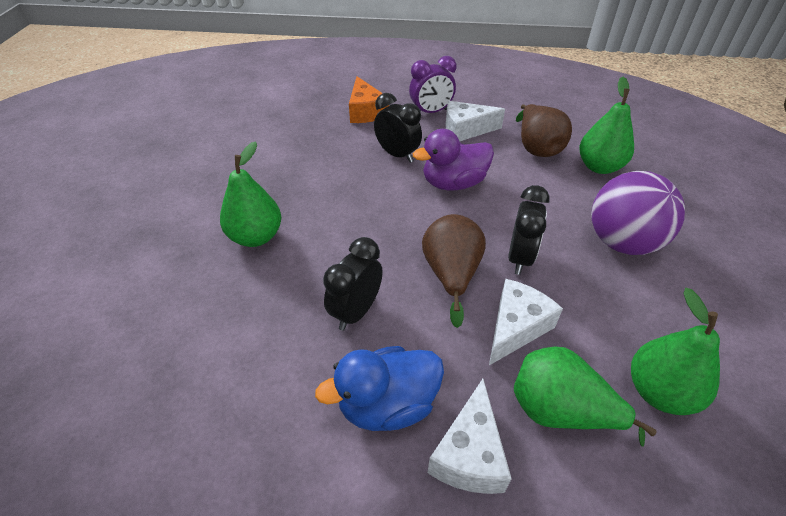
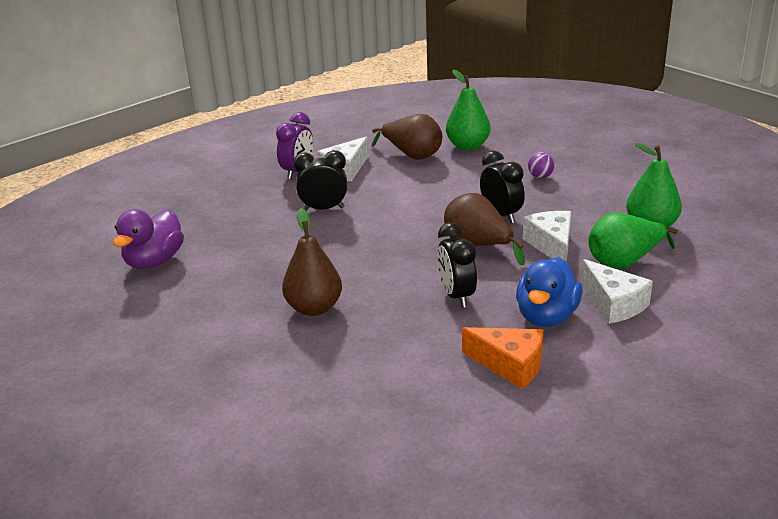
camera: 45 degrees left, 15 degrees down
green pear [220,142,281,247] -> brown pear [282,208,342,316]
orange cheese [349,76,389,123] -> orange cheese moved to [462,327,543,389]
purple duck [413,129,494,190] -> purple duck moved to [113,209,184,269]
purple ball [591,171,685,255] -> purple ball [528,152,555,178], size x0.40

